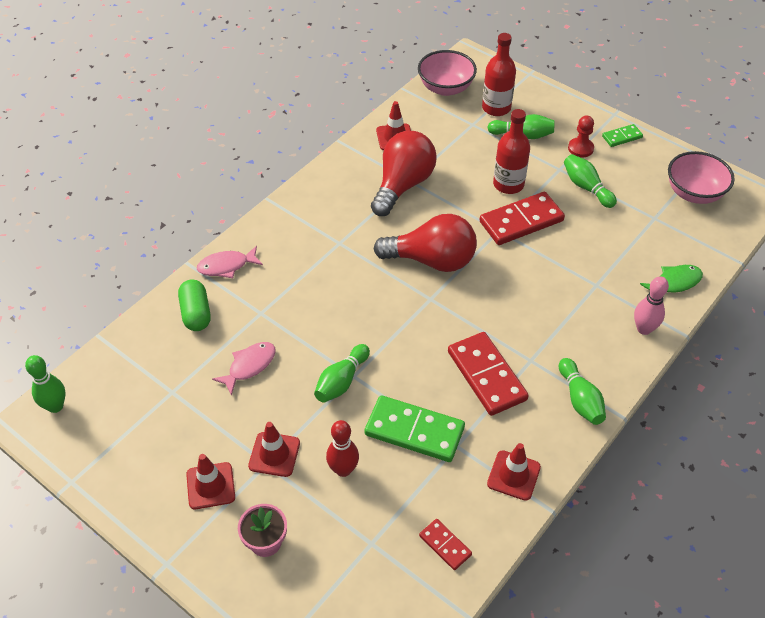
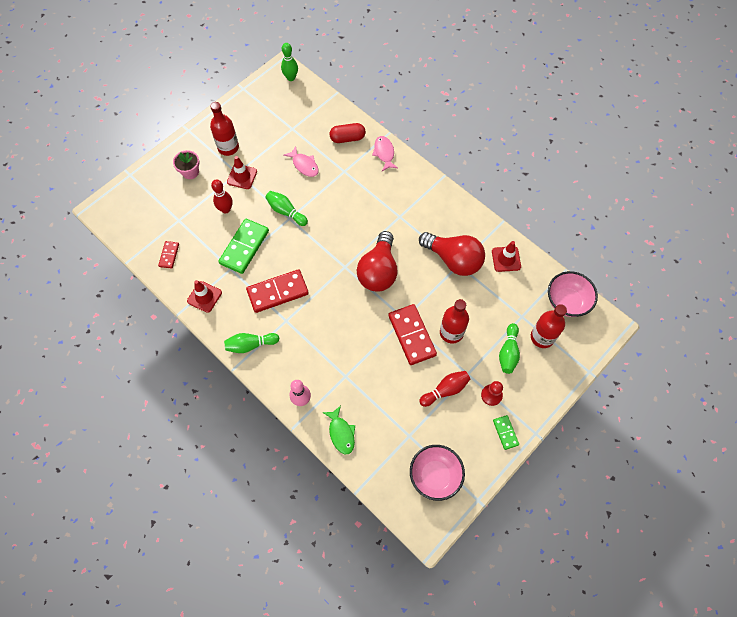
camera: 95 degrees right, 15 degrees up
green capsule [178,279,211,331] -> red capsule [330,123,366,143]
red traffic cone [186,454,235,509] -> red bottle [210,102,239,156]
red domino [419,519,472,570] -> red domino turned 45 degrees counterclockwise [158,241,179,269]
green bowling pin [564,154,617,208] -> red bowling pin [419,371,470,407]

